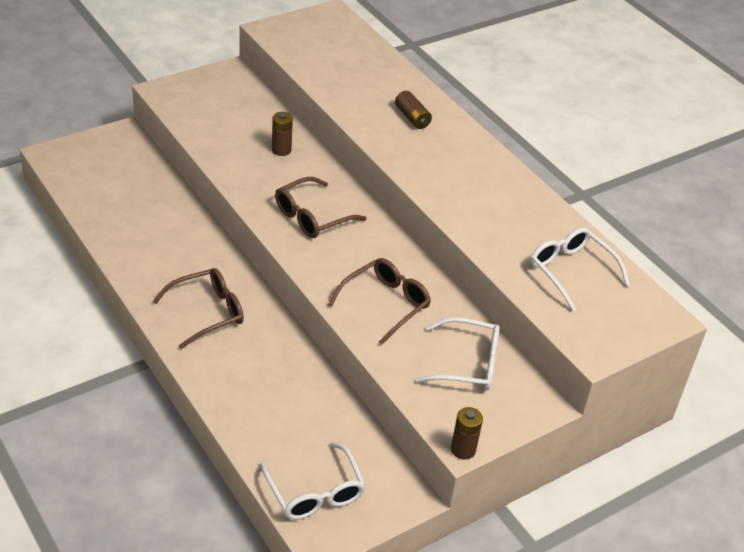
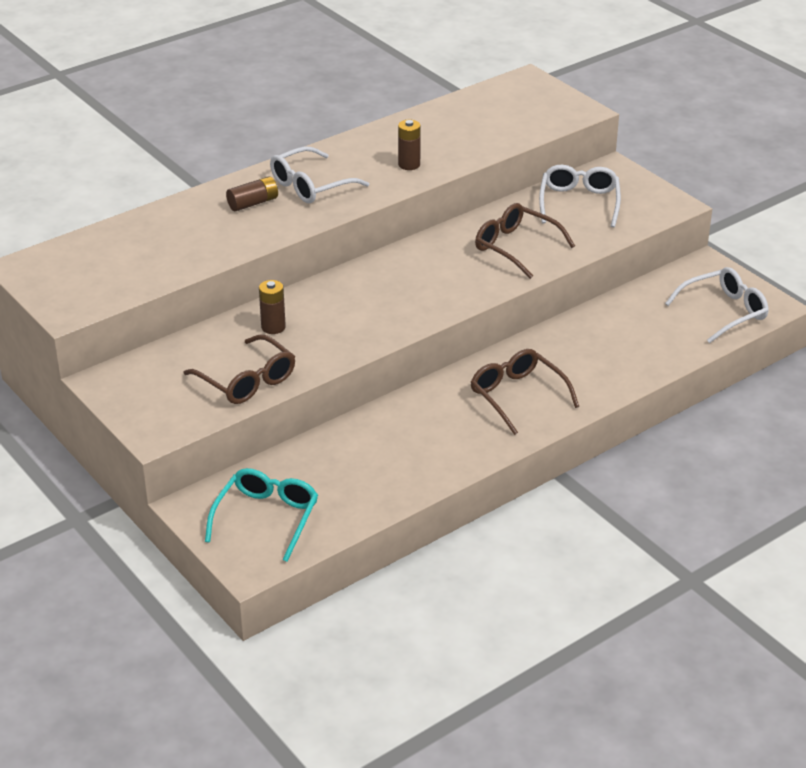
camera: 90 degrees left, 5 degrees down
brown glasses [275,177,367,238] -> brown glasses moved to [183,334,295,404]
brown battery [451,407,483,460] -> brown battery moved to [398,120,421,170]
white glasses [530,228,630,311] -> white glasses moved to [270,146,369,203]
none -> turquoise glasses [205,468,318,562]

